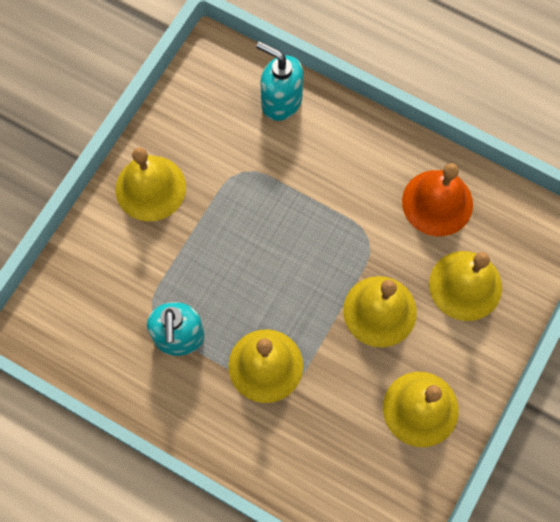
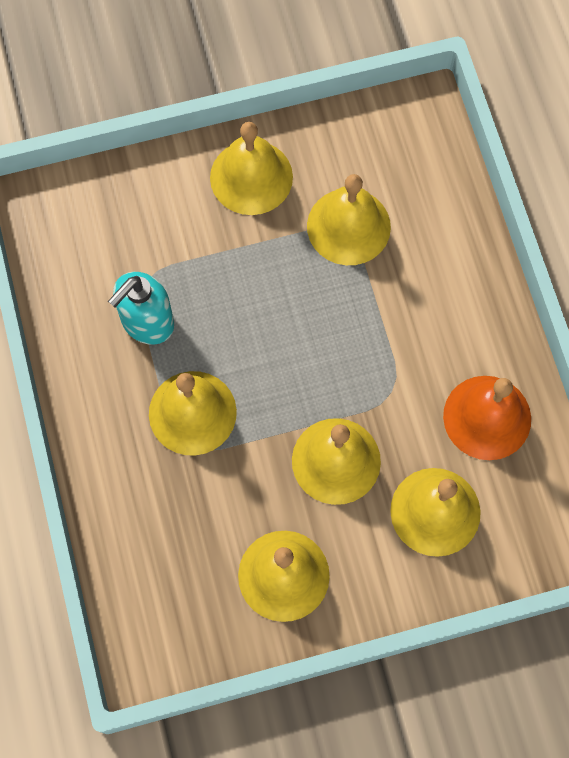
camera: 45 degrees right, 0 degrees up
turquoise soap dispenser [256,41,303,121] -> none
none -> yellow bell [307,174,391,265]

